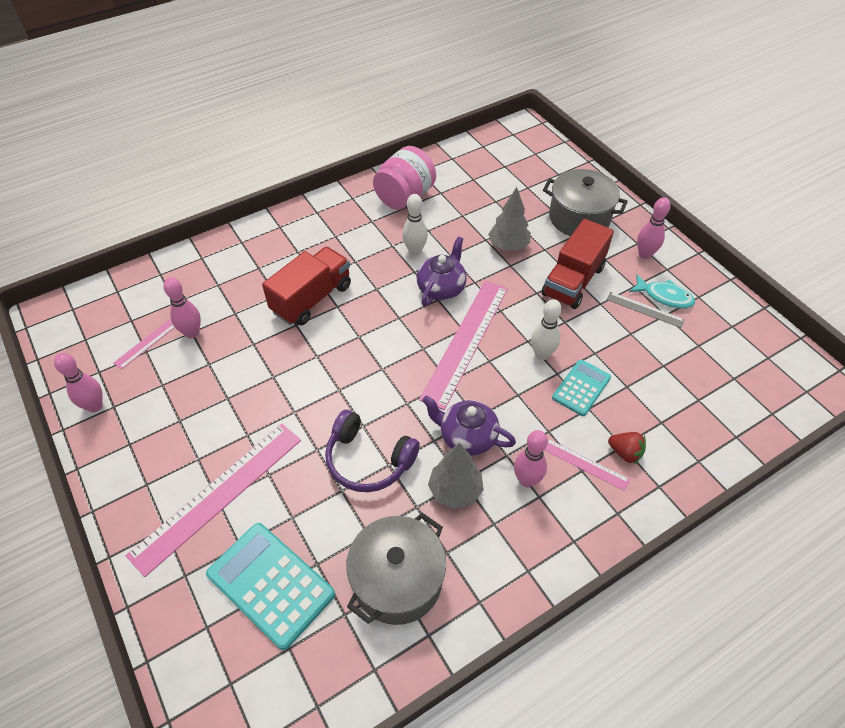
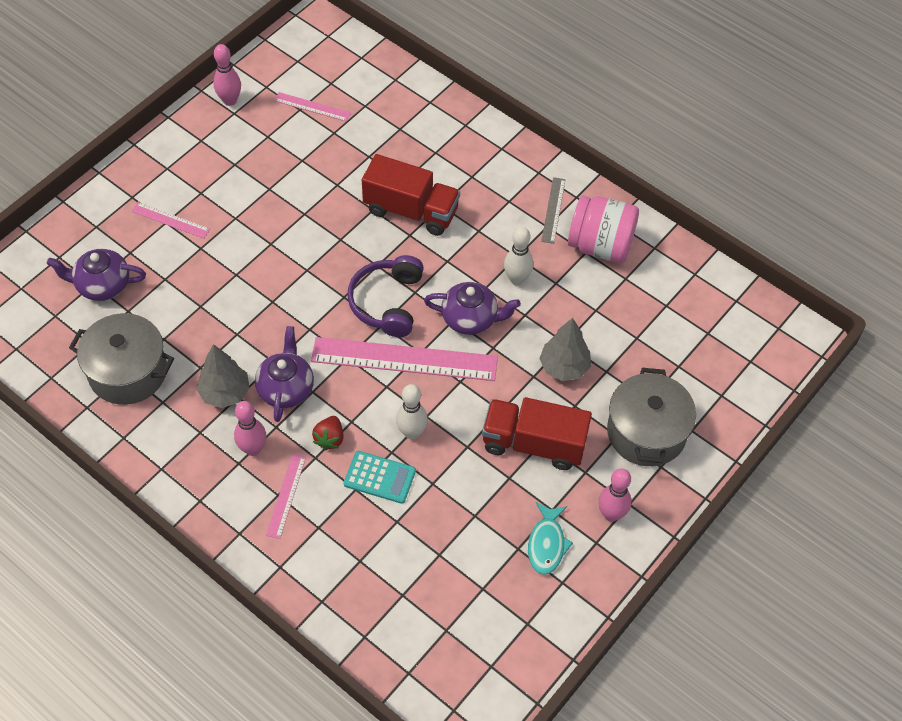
camera: 70 degrees right, 5 degrees up
pink ruler [126,424,301,577] -> pink ruler [132,202,210,239], size x0.48
pink bowling pin [163,277,201,338] -> none
turquoise calculator [206,523,335,650] -> purple teapot [47,249,146,301]
purple headphones [325,410,420,492] -> purple headphones moved to [347,255,424,337]
grey ruler [607,292,685,328] -> grey ruler moved to [541,177,566,244]
red strawberry [608,432,646,464] -> red strawberry moved to [312,416,344,450]

